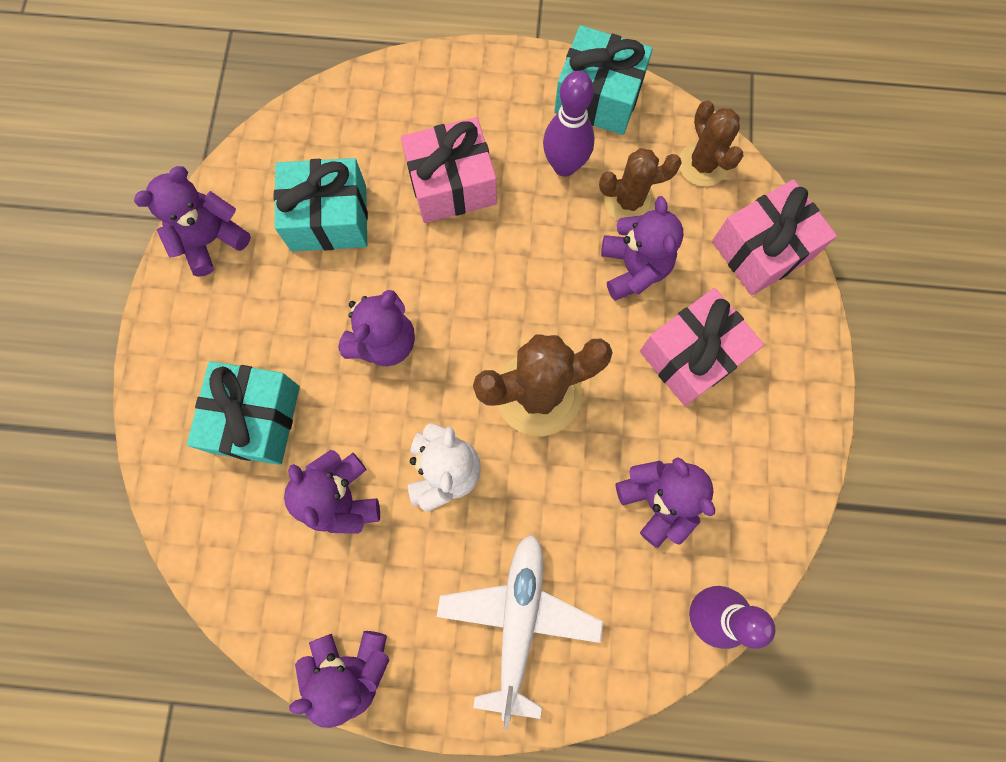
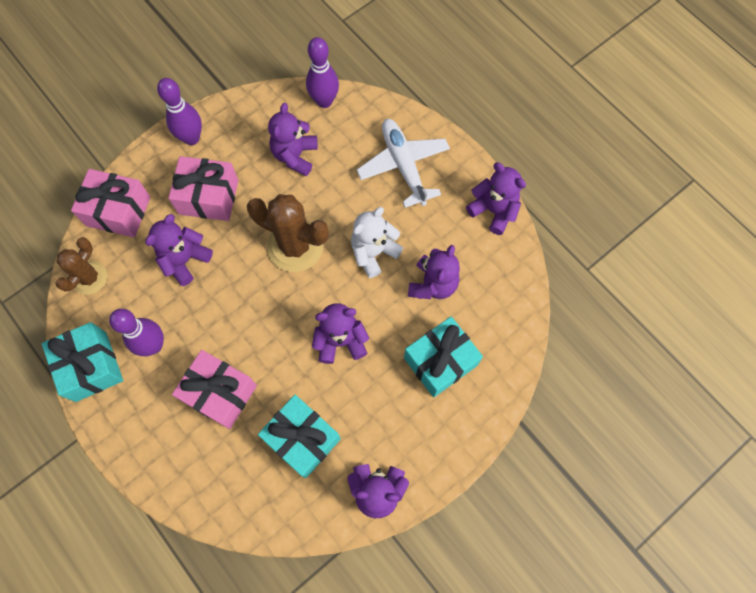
camera: 135 degrees left, 5 degrees down
white plane [437,534,603,730] -> white plane turned 105 degrees clockwise [357,119,450,208]
brown cactus [599,148,682,221] -> none
none -> purple bowling pin [157,78,202,145]

